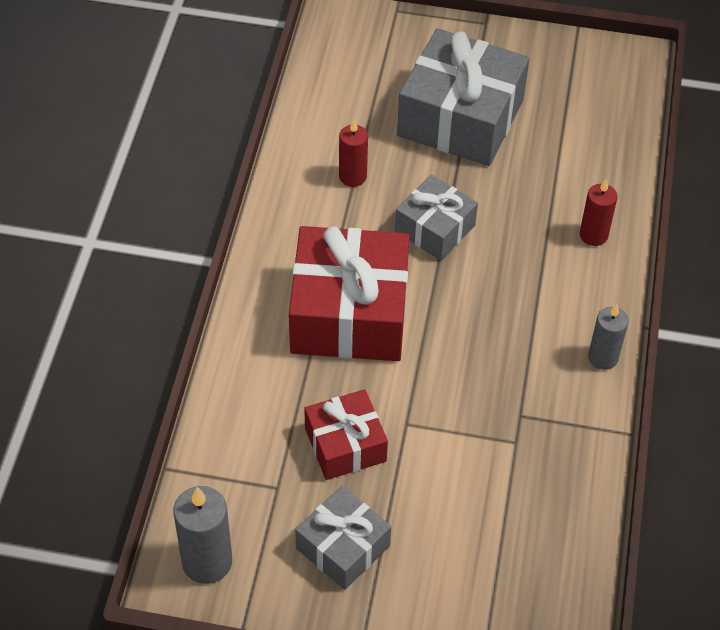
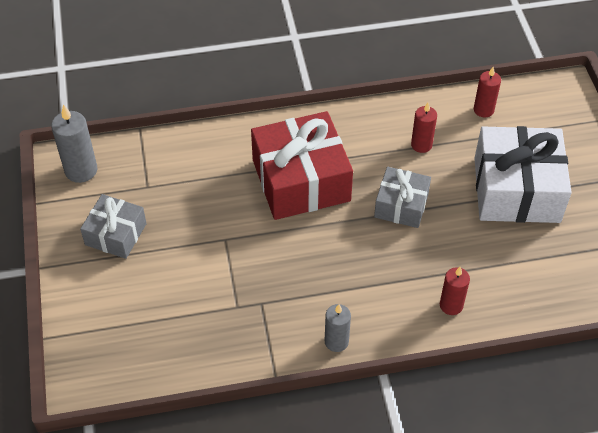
camera: 70 degrees right, 0 degrees up
red gift [304,389,388,480] -> none
grey gift [397,28,530,166] -> white gift [474,126,572,223]
none -> red candle [474,67,501,117]

